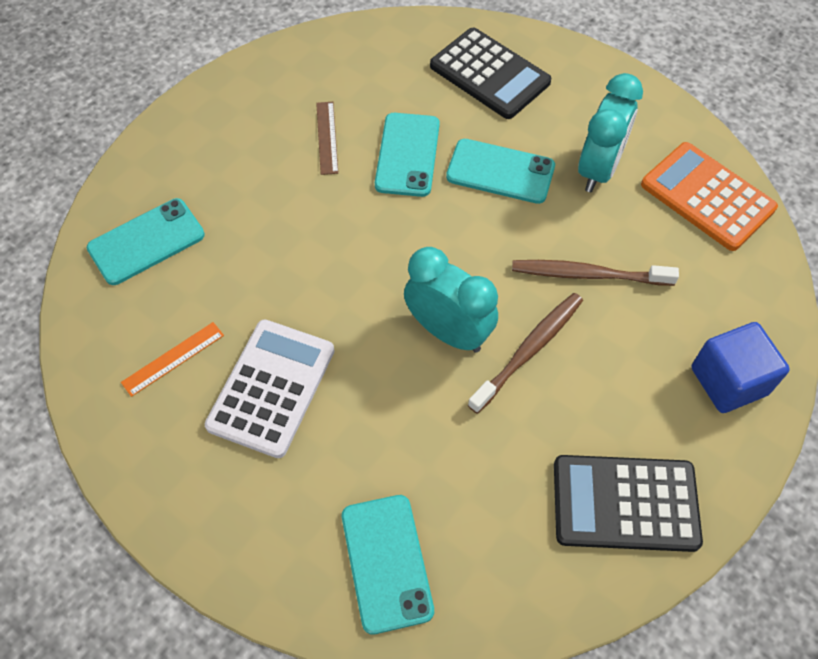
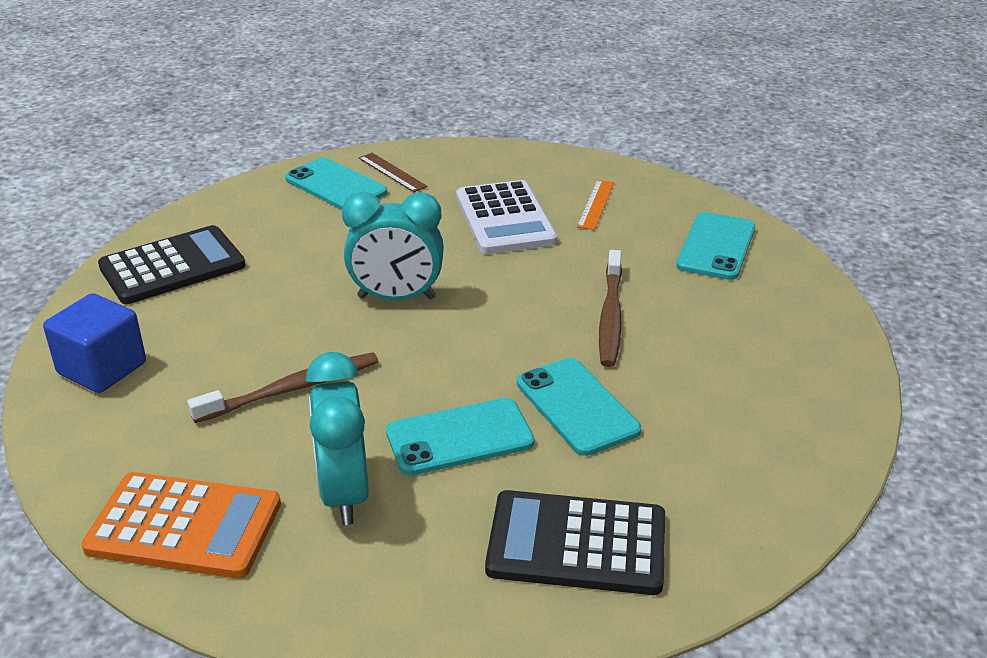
camera: 145 degrees right, 25 degrees down
brown ruler [316,102,338,175] -> brown ruler moved to [359,153,428,192]
brown toothbrush [468,293,583,414] -> brown toothbrush moved to [599,250,622,367]

